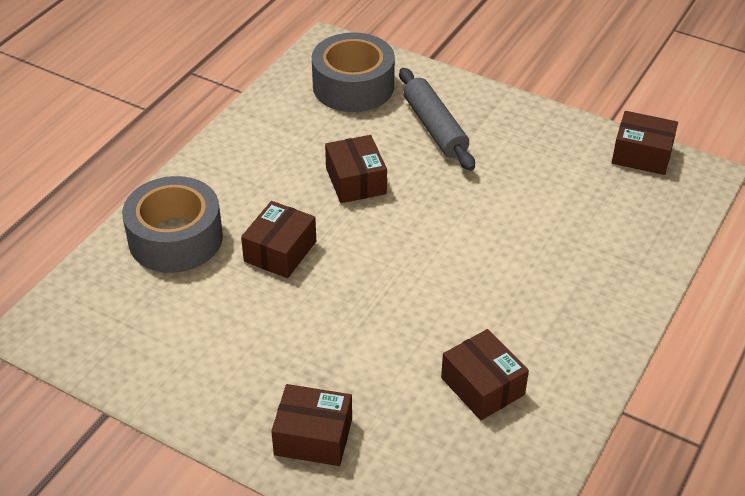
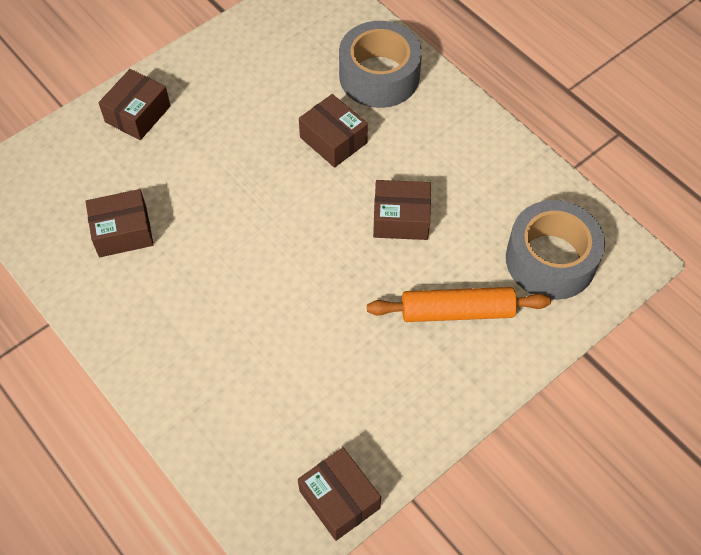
camera: 110 degrees right, 15 degrees up
grey rolling pin [399,68,475,171] -> orange rolling pin [367,287,551,322]
brown box [612,111,678,175] -> brown box turned 75 degrees counterclockwise [298,447,381,541]

